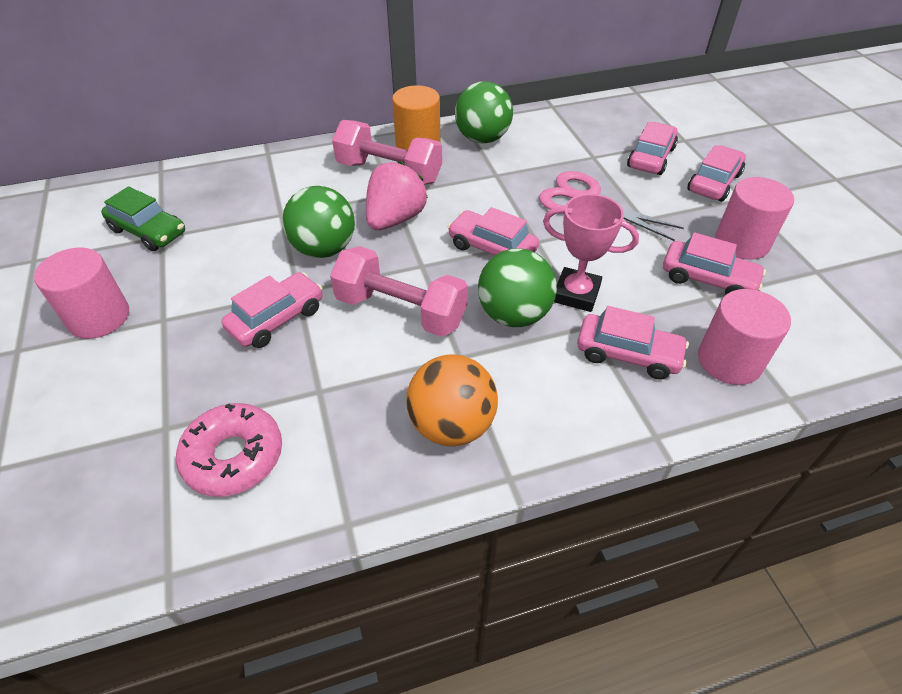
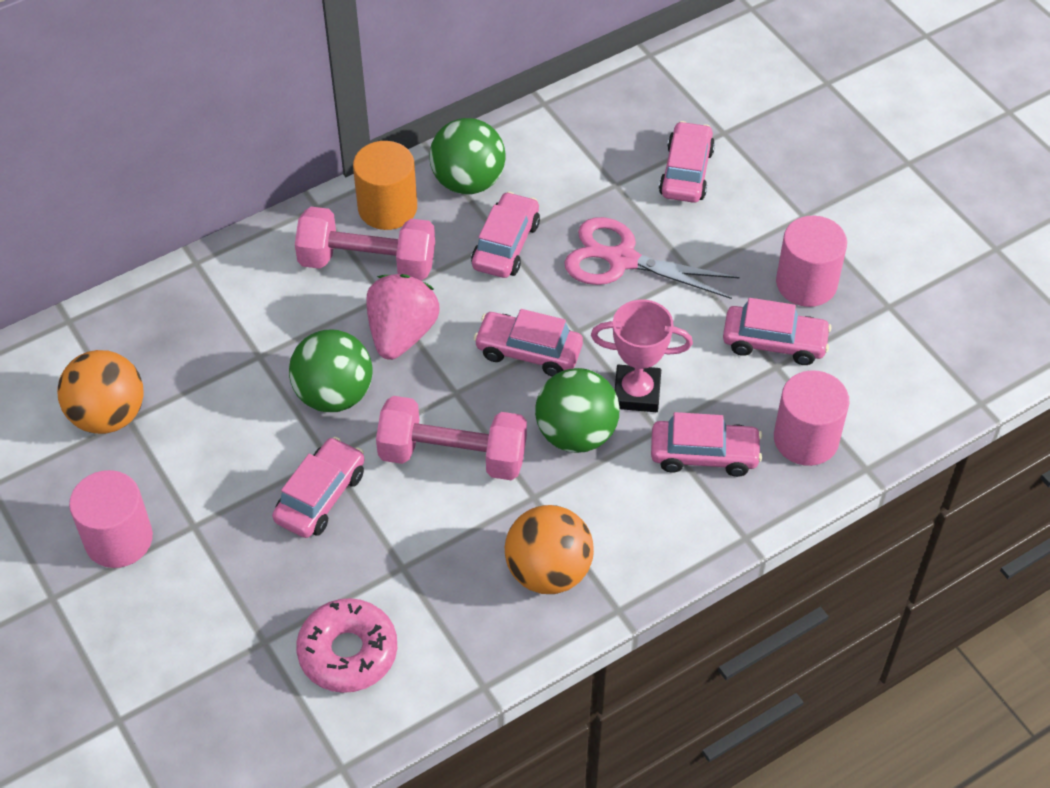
camera: 15 degrees left, 5 degrees up
green car [101,186,185,251] -> orange ball [57,350,144,434]
pink car [688,145,746,202] -> pink car moved to [471,192,540,278]

